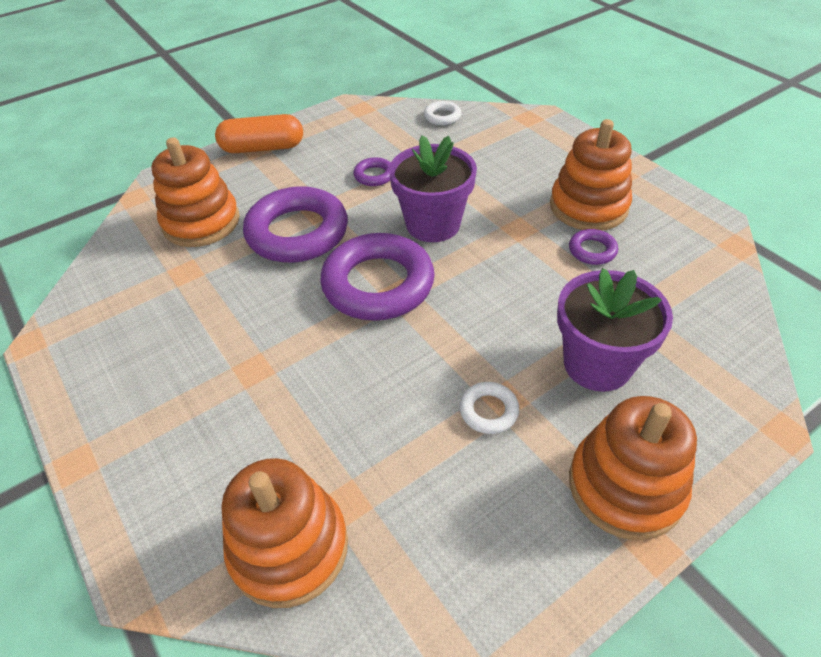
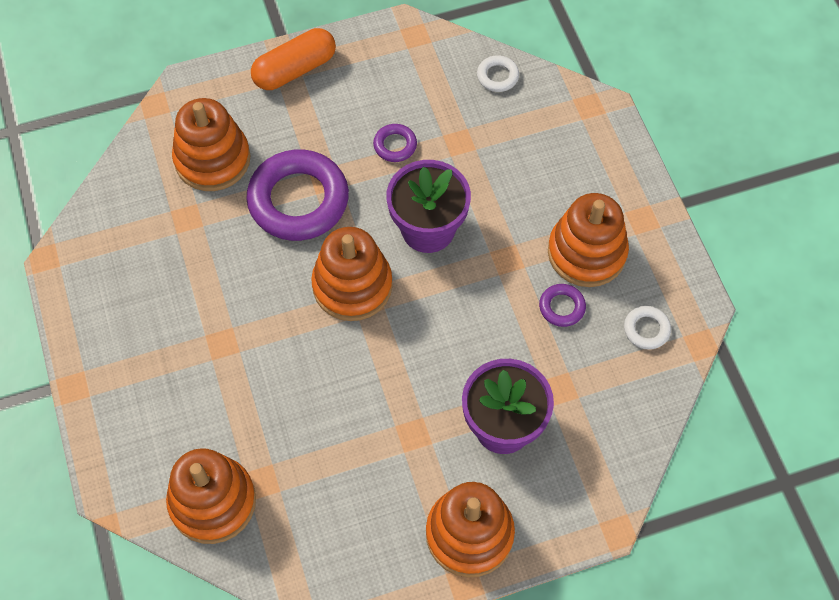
camera: 15 degrees right, 15 degrees up
orange capsule [215,114,303,153] -> orange capsule turned 45 degrees counterclockwise [251,28,336,90]
purple ring [320,233,435,321] -> orange stacking toy [311,227,393,321]
white ring [459,382,519,434] -> white ring moved to [624,306,671,350]

